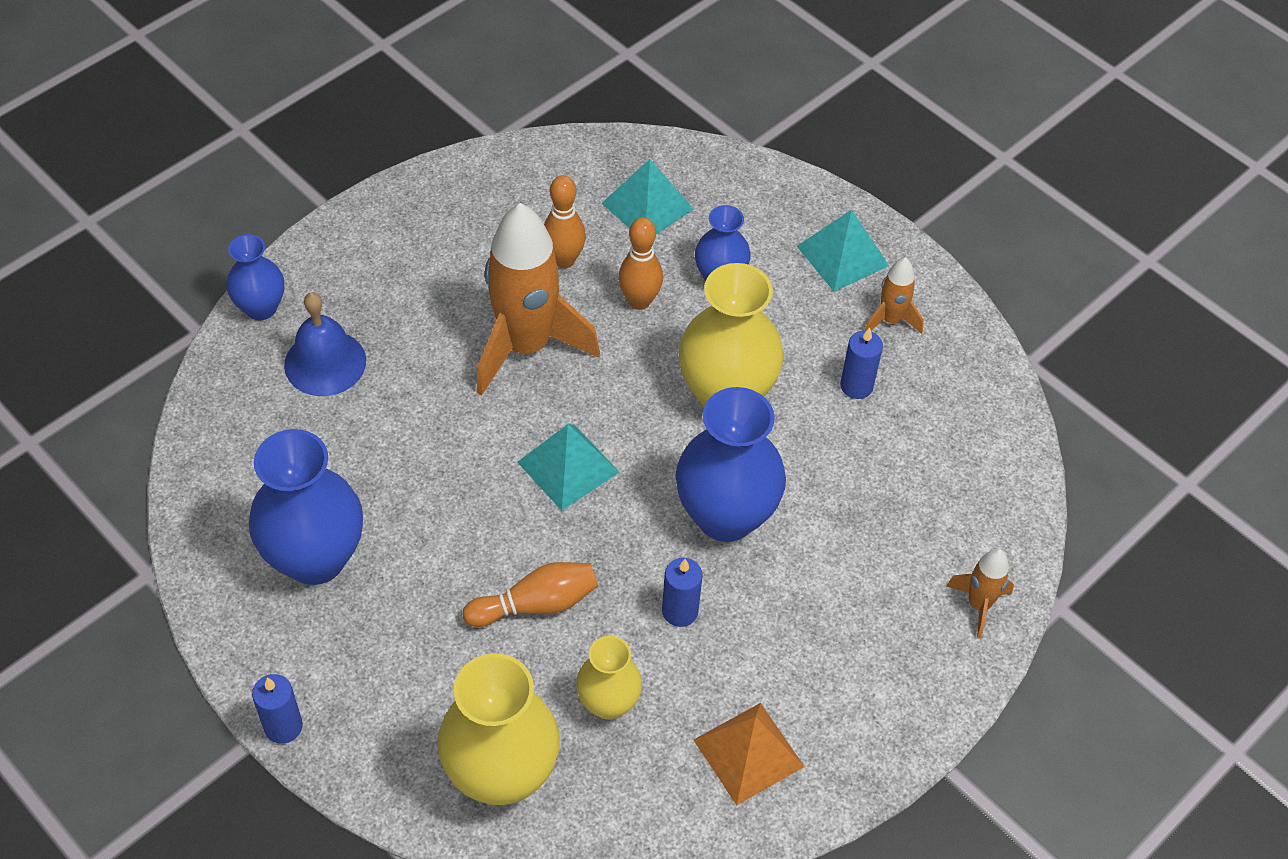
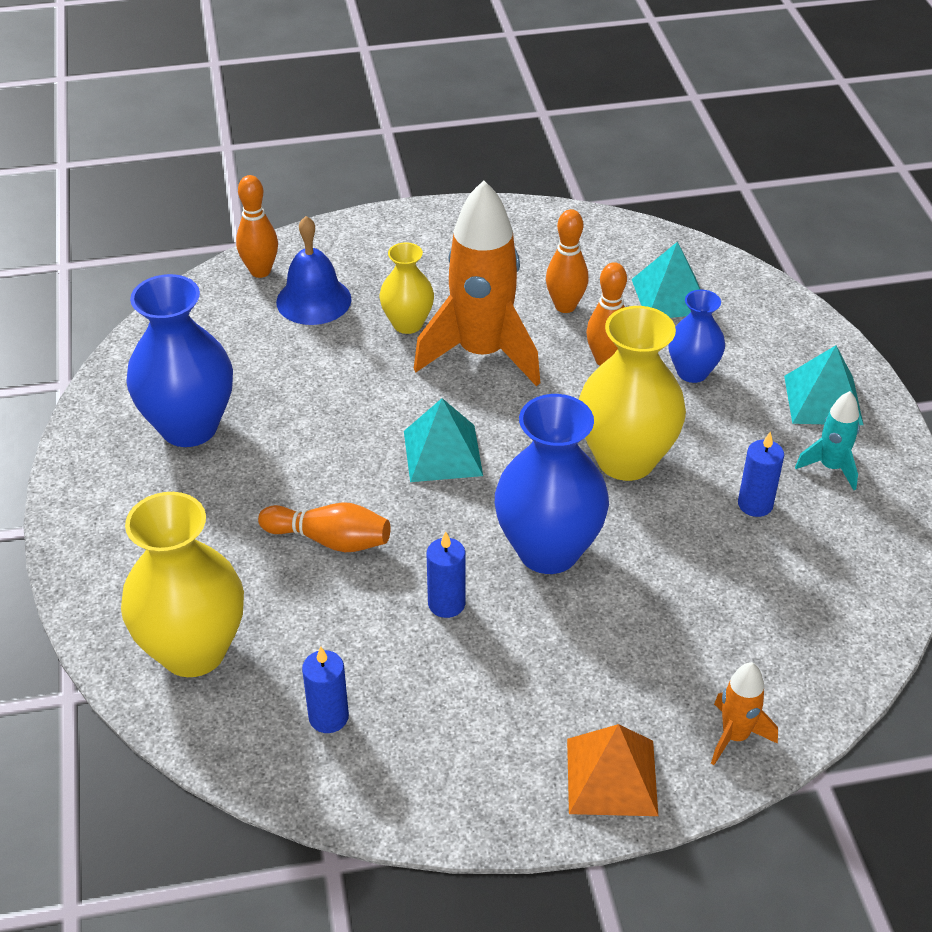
camera: 35 degrees right, 10 degrees down
blue vase [226,234,284,320] -> none
blue candle [252,674,303,744] -> blue candle moved to [302,646,349,733]
yellow vase [576,636,642,720] -> yellow vase moved to [379,242,434,334]
orange pyramid [694,703,805,805] -> orange pyramid moved to [567,724,658,816]
orange rocket [864,257,923,334] -> turquoise rocket [795,391,860,490]
none -> orange bowling pin [236,175,278,278]

